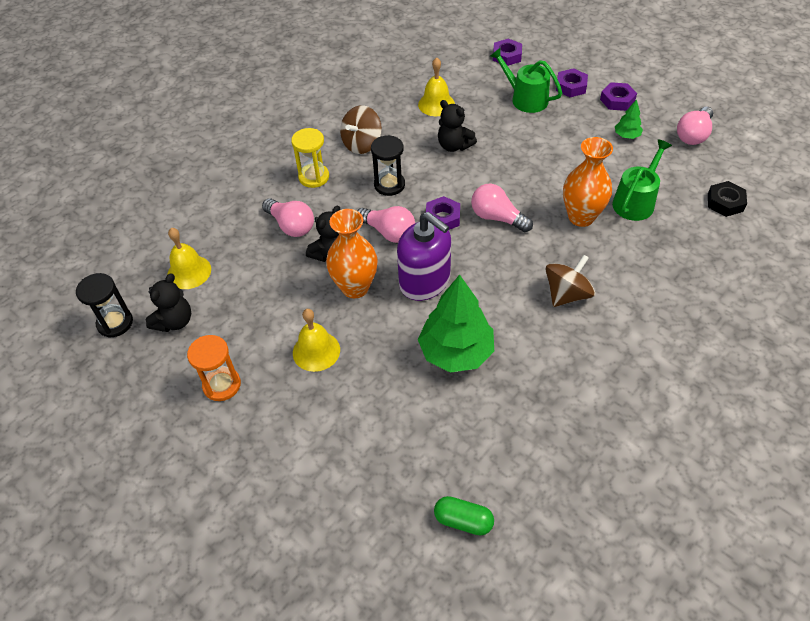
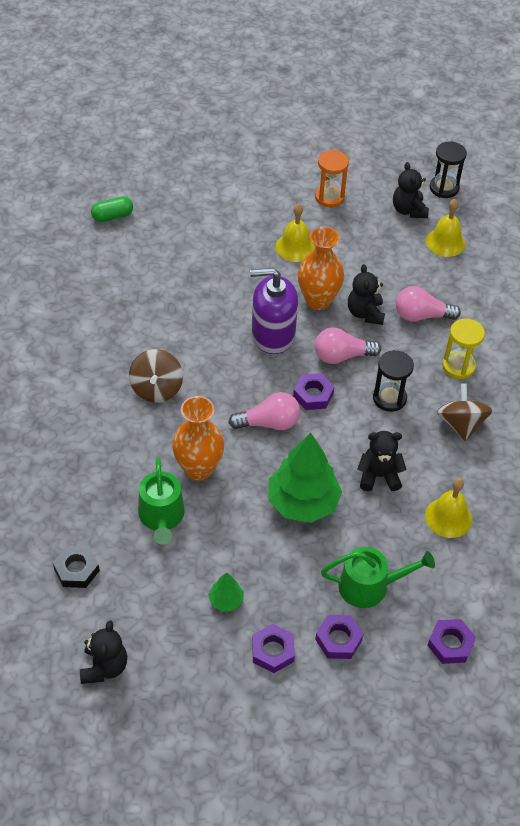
camera: 135 degrees right, 0 degrees up
green tree [418,275,494,373] -> green tree moved to [268,432,342,523]
pink light bulb [677,107,713,145] -> none
none -> black teddy bear [80,620,127,684]

